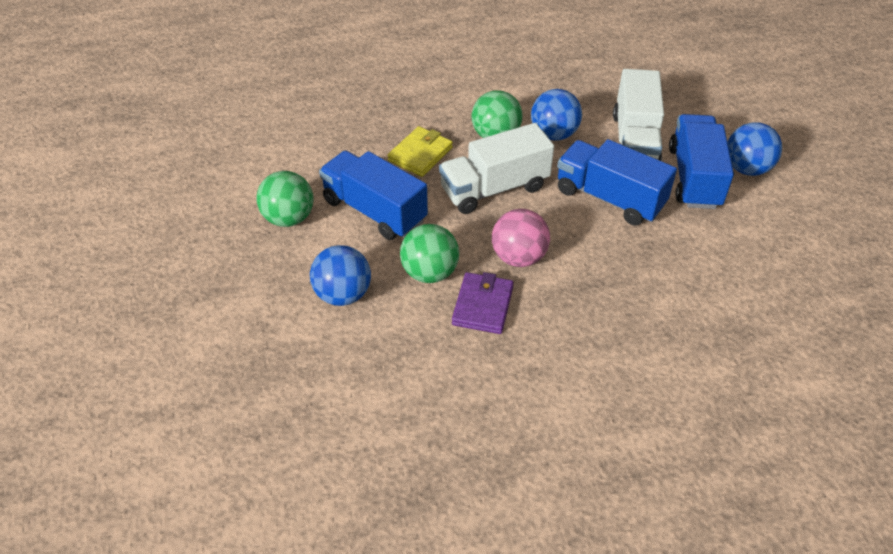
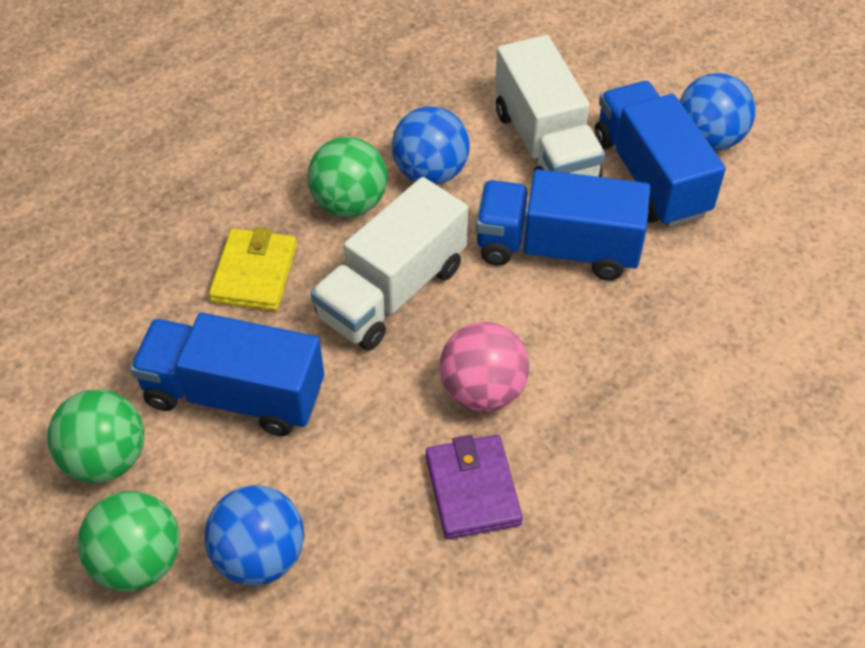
camera: 25 degrees left, 5 degrees up
green ball [400,224,459,283] -> green ball moved to [77,491,180,592]

